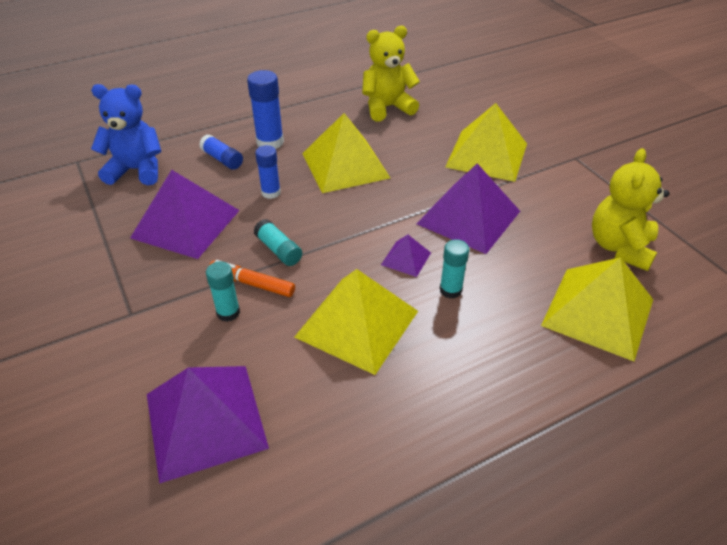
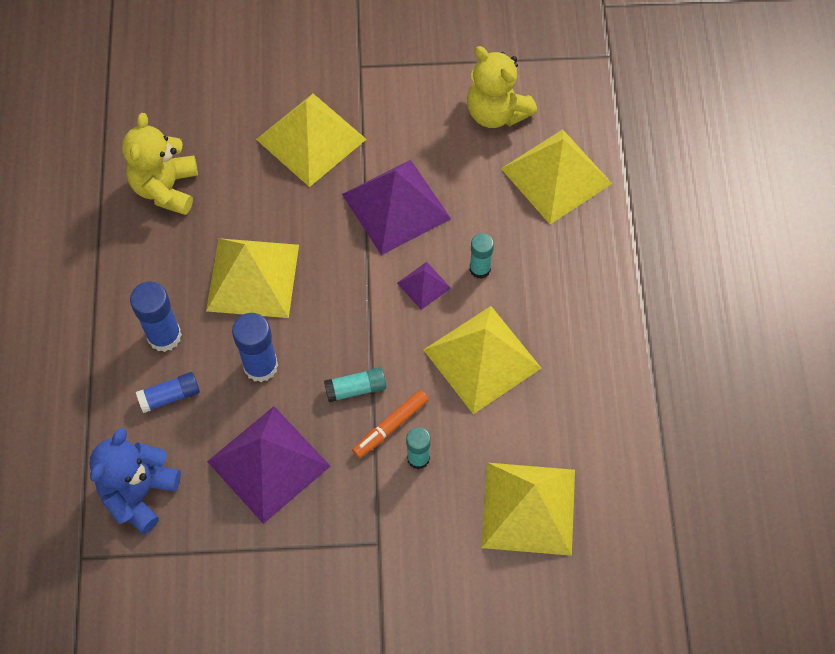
camera: 65 degrees left, 20 degrees up
purple pyramid [147,366,269,484] -> yellow pyramid [481,463,575,556]
blue glue stick [255,145,281,199] -> blue glue stick [232,313,278,382], size x1.56

